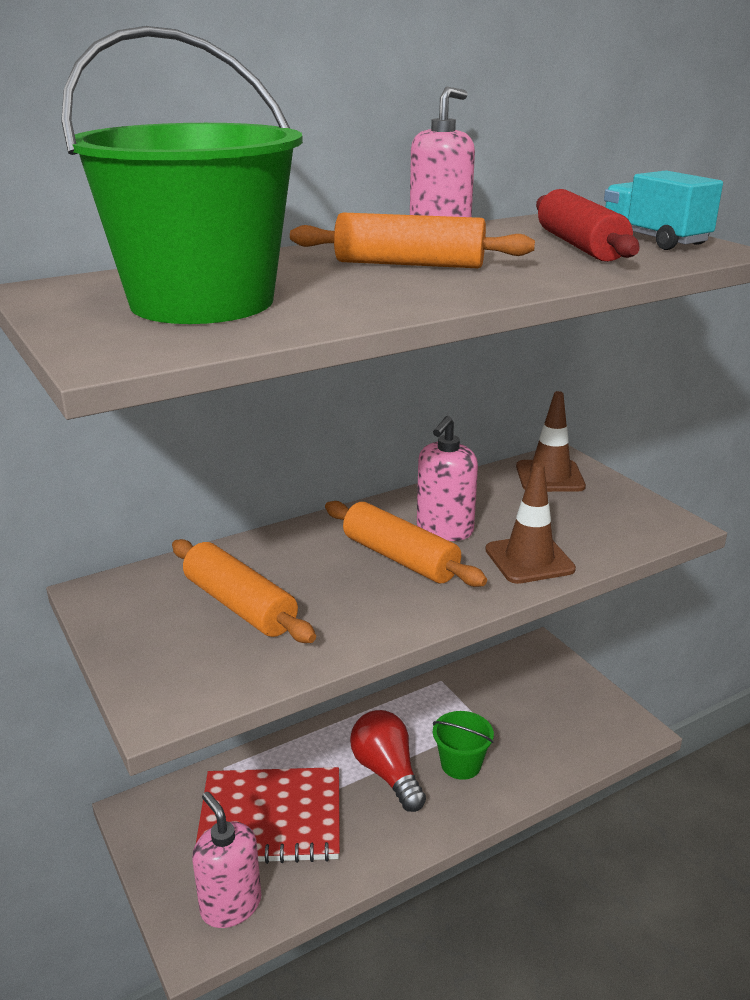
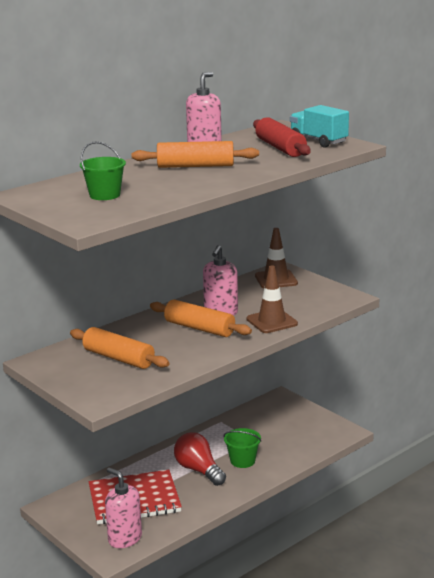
camera: 10 degrees left, 5 degrees down
green bucket [61,26,303,324] -> green bucket [80,141,126,200], size x0.44

